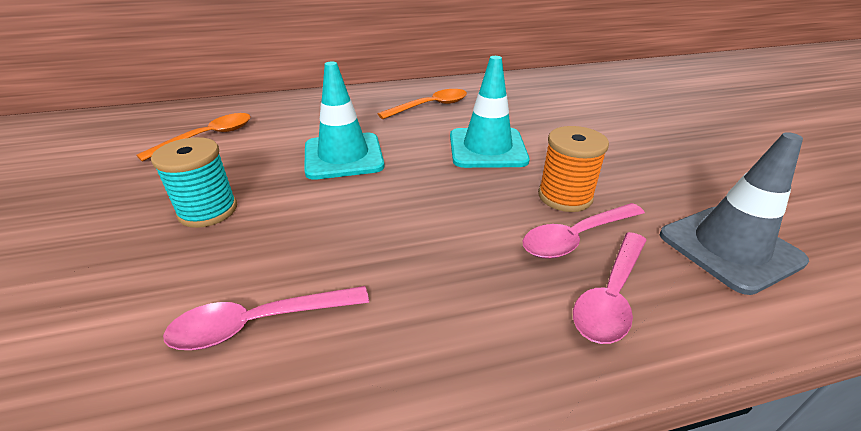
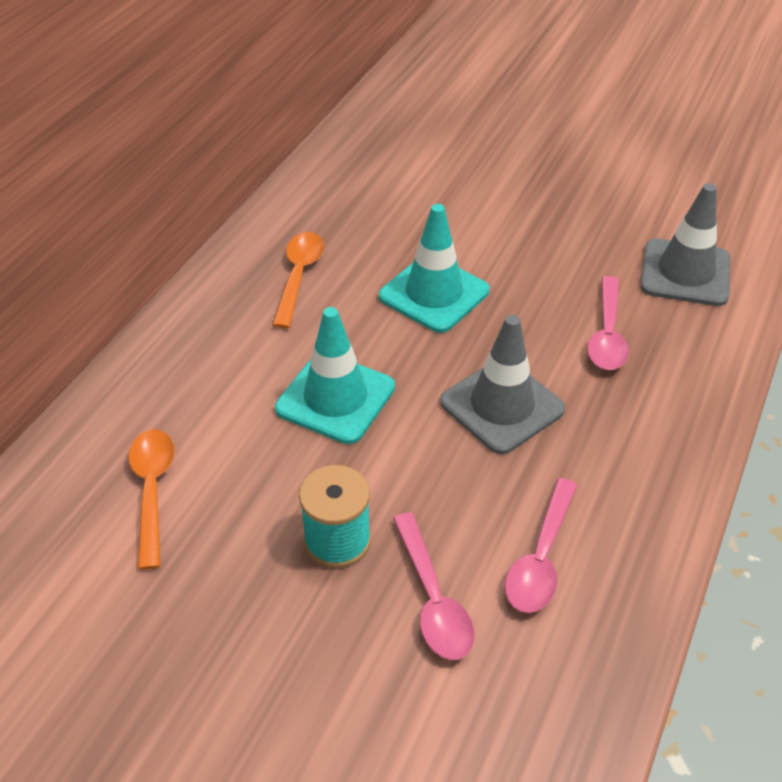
camera: 50 degrees left, 10 degrees up
orange spool [538,126,609,212] -> none
pink spoon [573,232,647,344] -> pink spoon moved to [393,512,474,660]
none -> grey traffic cone [440,315,565,454]

